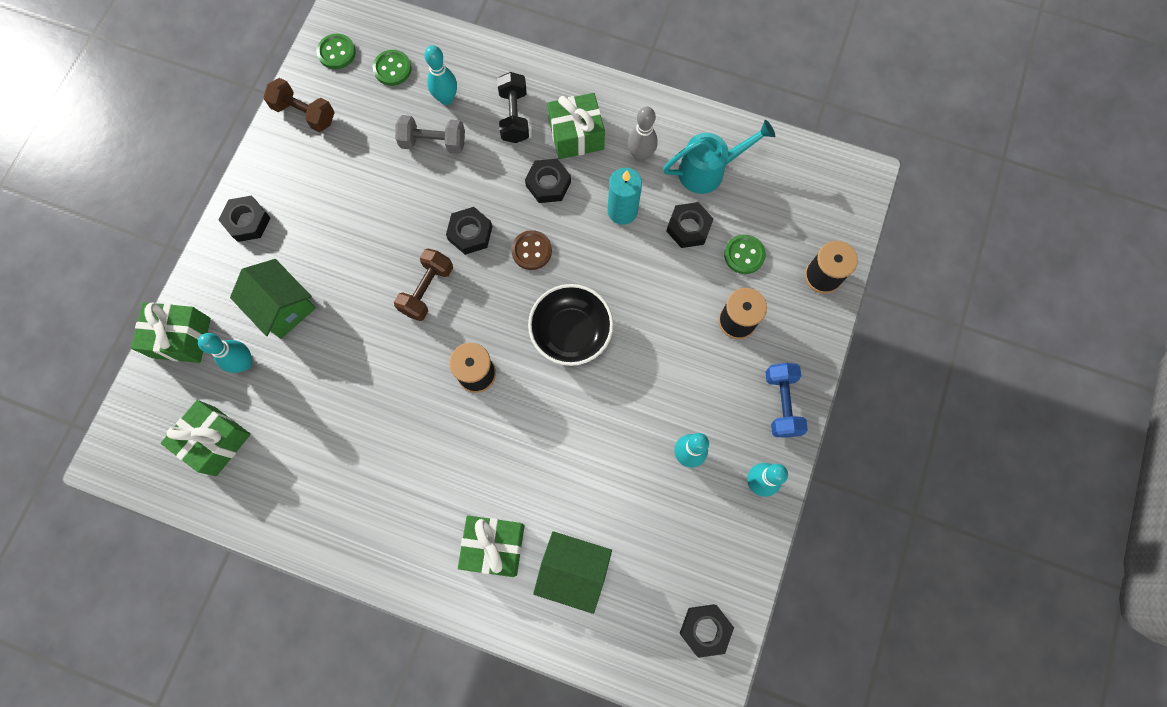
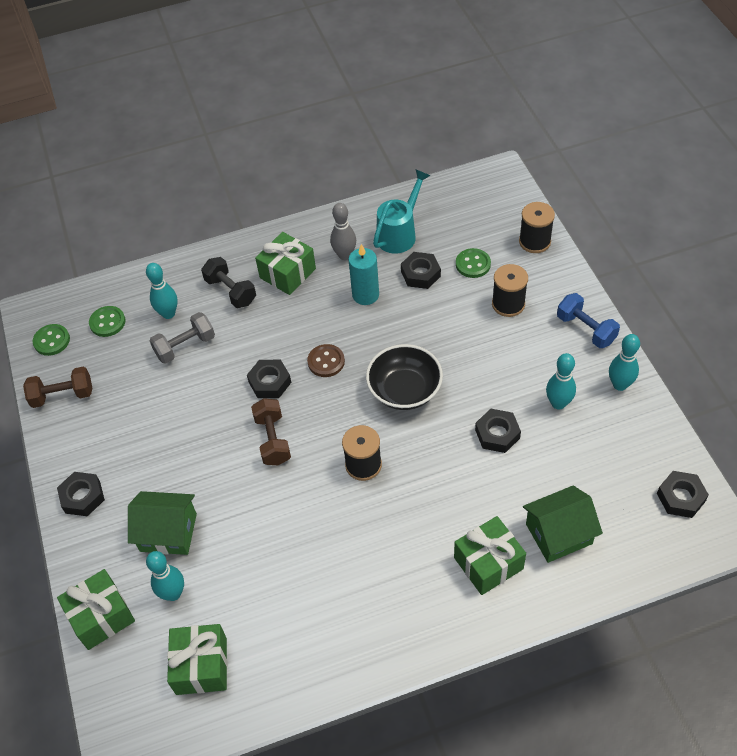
camera: 35 degrees left, 20 degrees down
black nut [525,159,571,203] -> black nut moved to [475,409,521,453]

